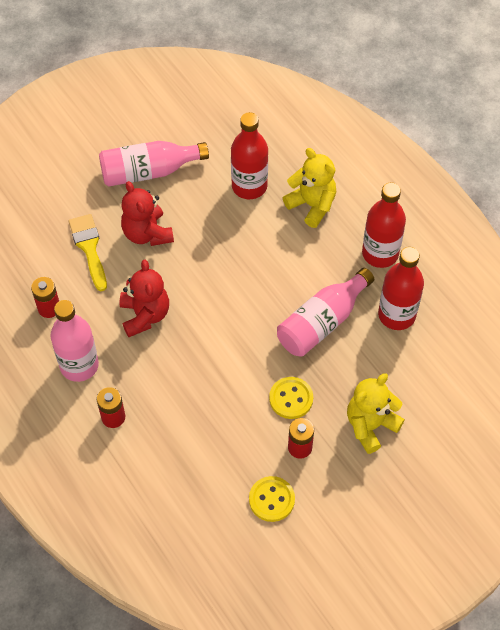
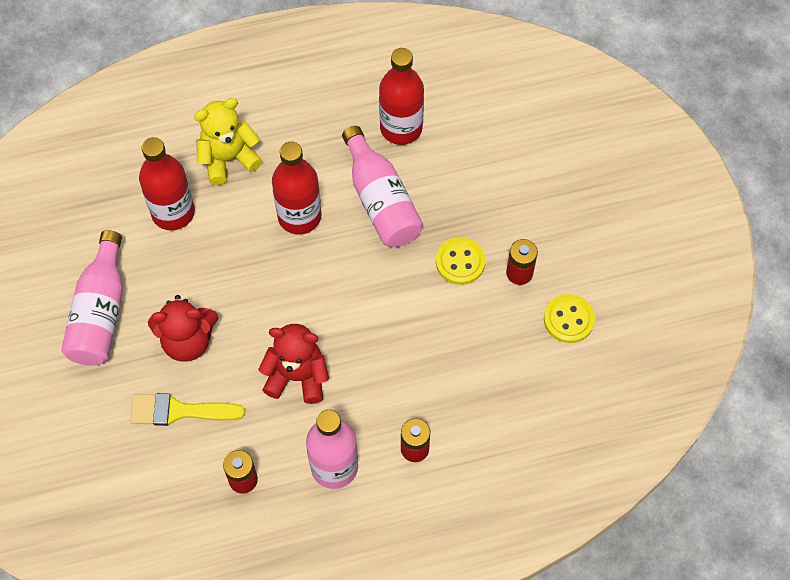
camera: 70 degrees left, 5 degrees up
yellow teddy bear [347,373,405,454] -> none
red bottle [362,182,406,268] -> red bottle moved to [272,141,321,235]

